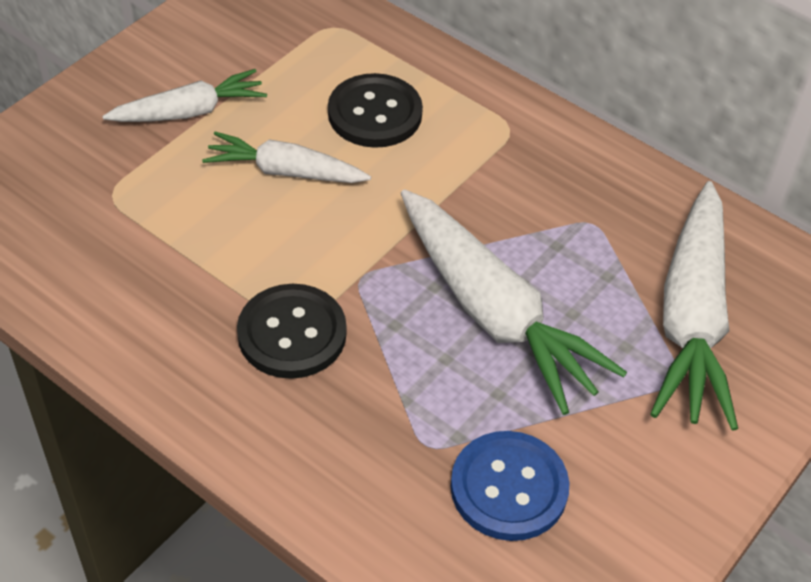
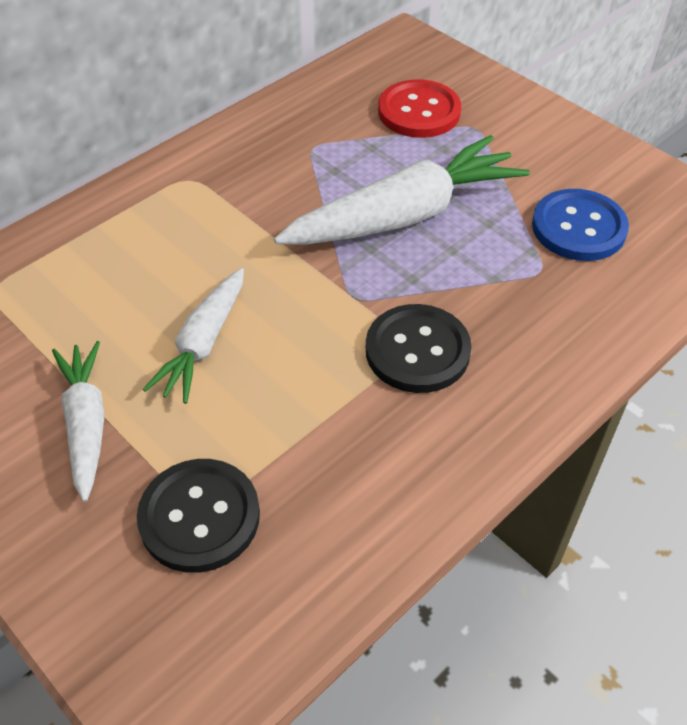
camera: 80 degrees left, 0 degrees up
black button [328,73,423,148] -> black button moved to [137,459,260,573]
white carrot [650,181,738,431] -> red button [378,79,461,138]

